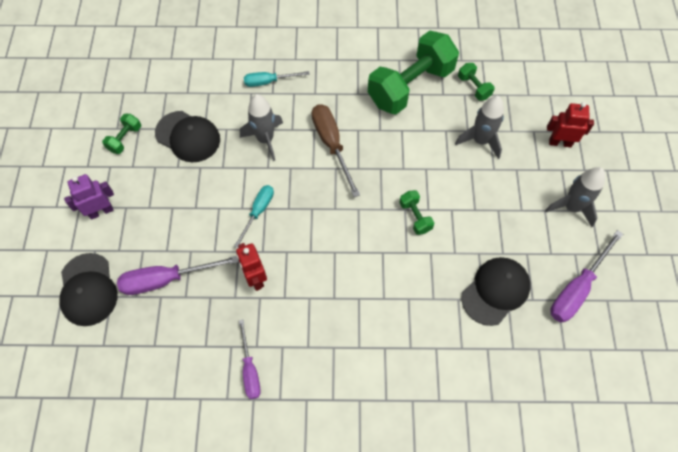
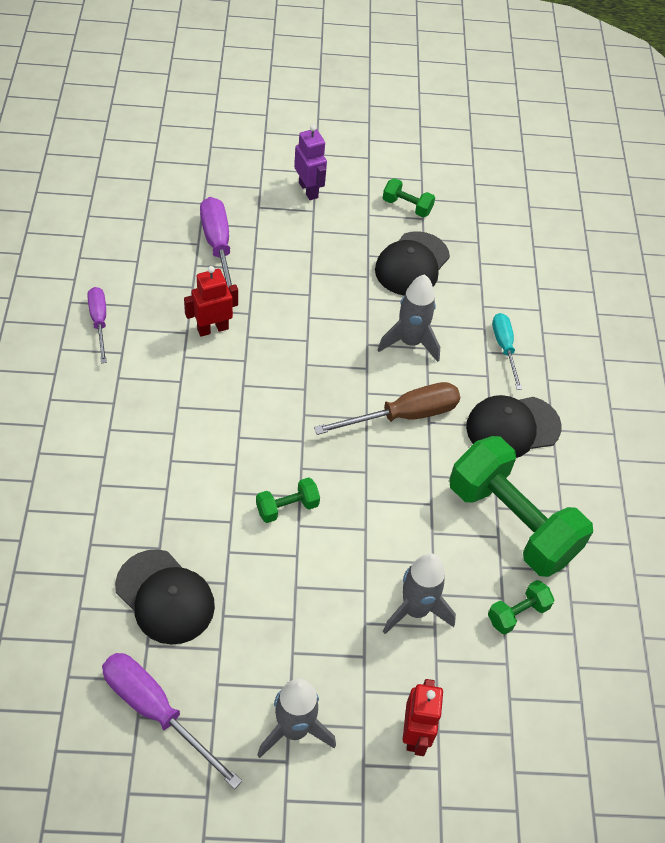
camera: 85 degrees right, 10 degrees down
black cap [59,253,118,326] -> black cap moved to [466,395,562,458]
turquoise screwdriver [234,185,274,248] -> none
purple screwdriver [239,319,261,399] -> purple screwdriver turned 90 degrees clockwise [87,287,107,363]

